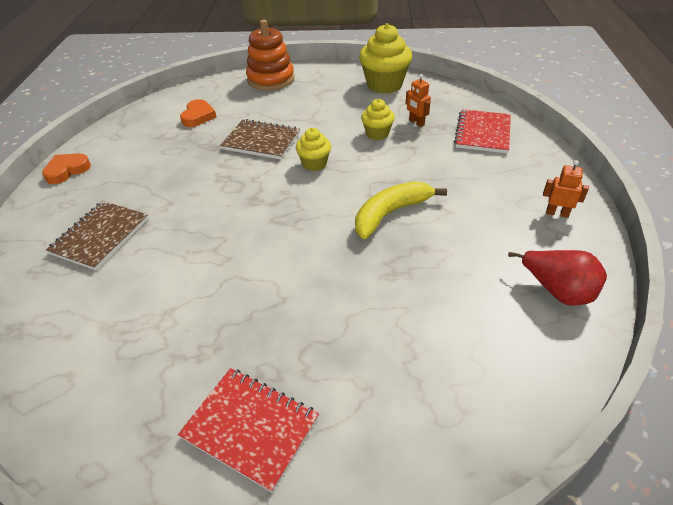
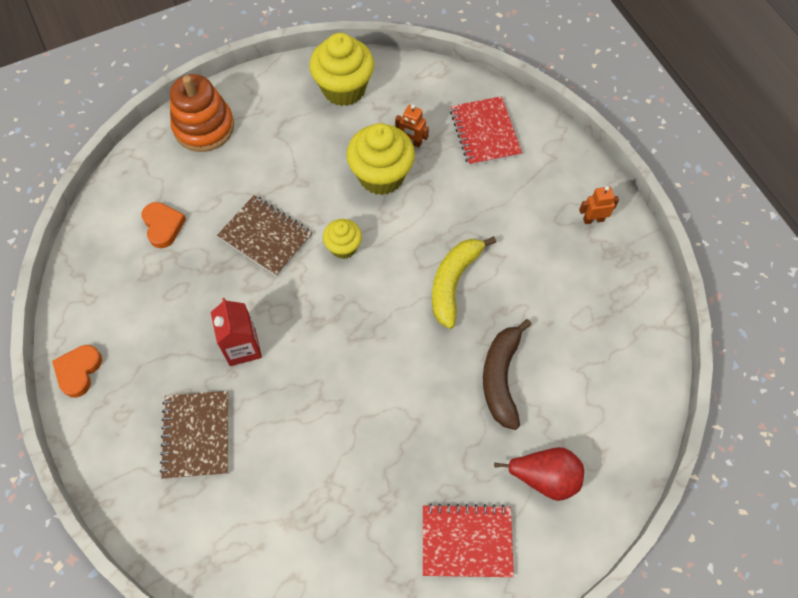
camera: 30 degrees left, 20 degrees up
brown notebook [220,119,300,159] -> brown notebook turned 45 degrees clockwise [217,195,312,276]
yellow cupcake [361,99,395,140] -> yellow cupcake [346,123,415,195], size x1.78
red pear [508,250,607,306] -> red pear moved to [494,447,584,501]
none -> red carton [211,298,262,366]
none -> brown banana [483,319,532,430]

